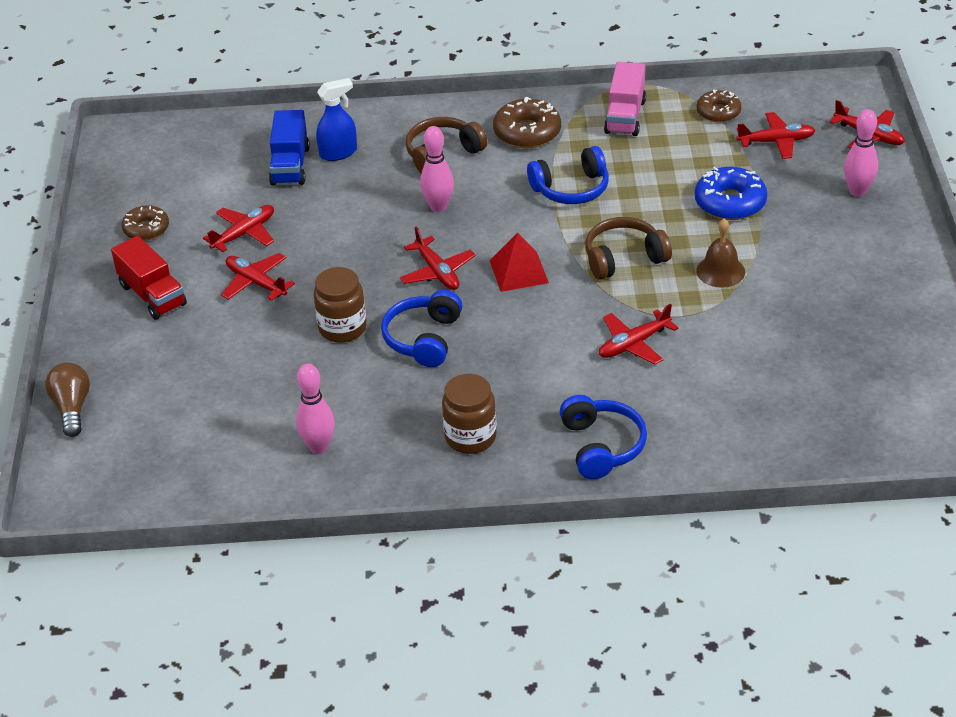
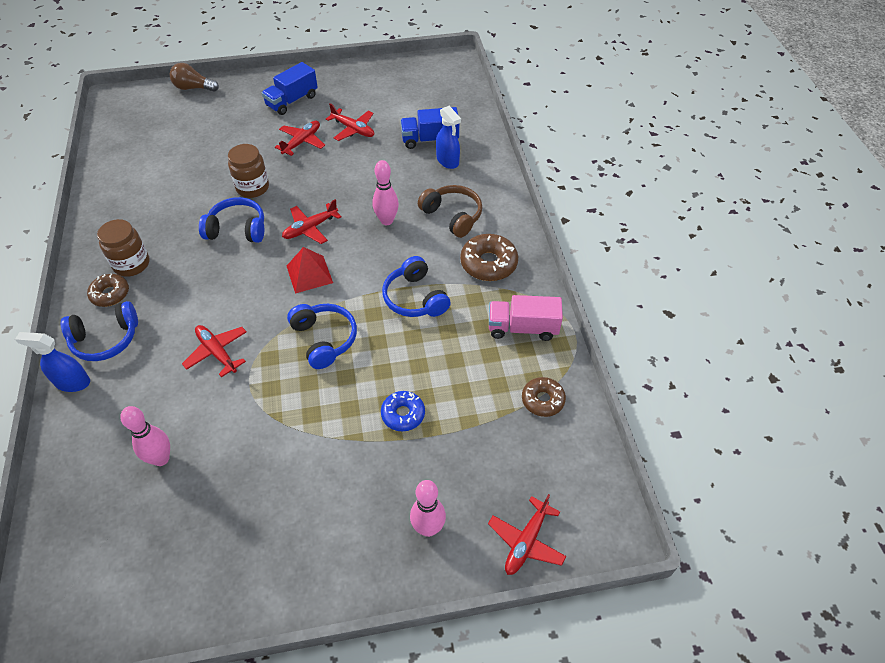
camera: 80 degrees right, 10 degrees up
brown light bulb [45,362,90,437] -> brown light bulb turned 150 degrees counterclockwise [170,63,219,92]
red truck [111,236,187,319] -> blue truck [262,62,318,115]
brown donut [122,205,169,241] -> brown donut moved to [87,274,129,307]
pink bowling pin [296,364,335,454] -> pink bowling pin moved to [120,406,170,466]
brown headphones [586,217,672,280] -> blue headphones [287,304,357,369]
blue donut [695,167,767,220] -> blue donut [381,391,425,432], size x0.66
brown bell [696,219,745,288] -> none
red plane [736,112,816,159] -> none
none -> blue spray bottle [15,332,90,392]

